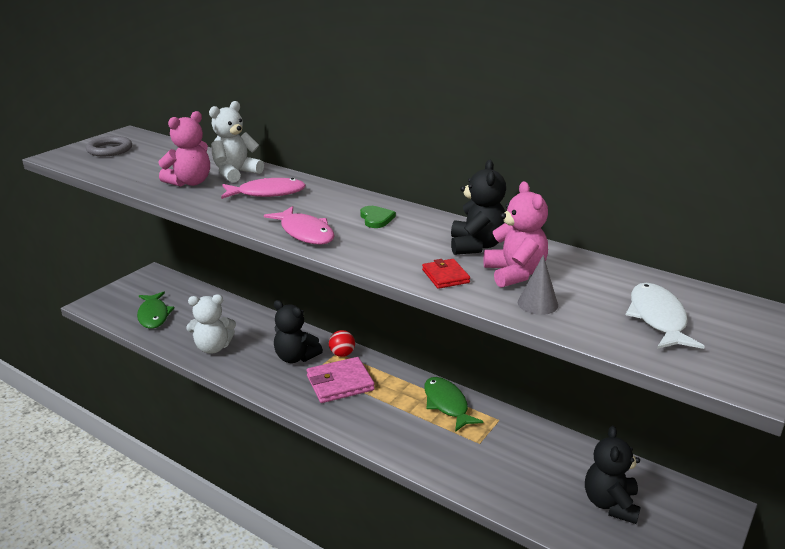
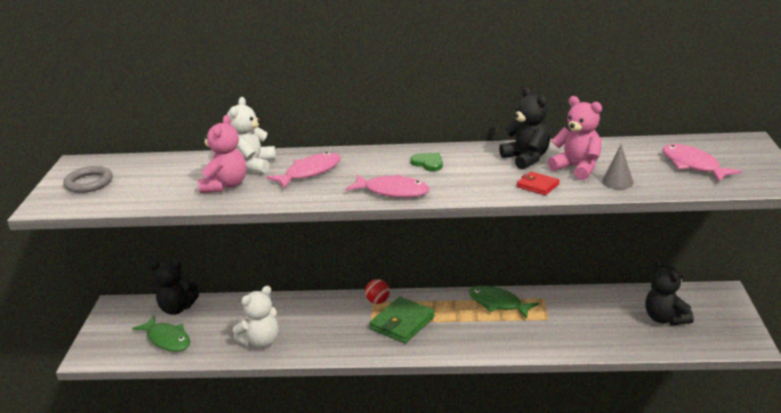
camera: 30 degrees left, 0 degrees up
black teddy bear [274,300,323,363] -> black teddy bear moved to [149,260,199,315]
pink wallet [307,357,375,403] -> green wallet [369,297,435,343]
white fish [626,283,705,349] -> pink fish [663,144,742,182]

